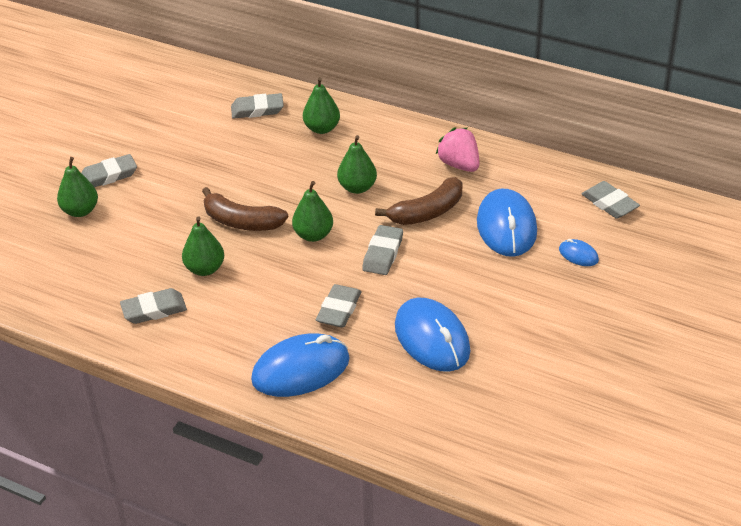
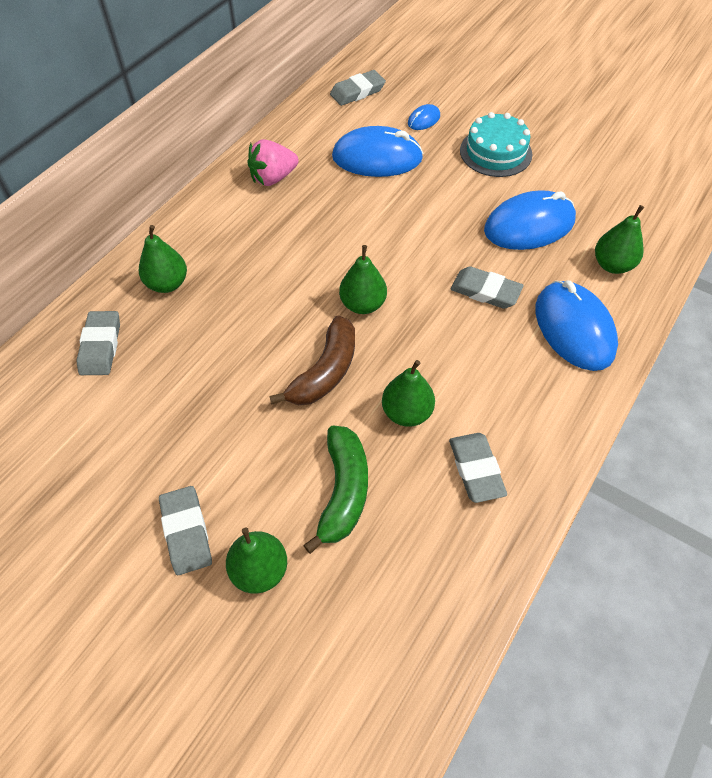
camera: 85 degrees left, 15 degrees up
green pear [337,135,377,194] -> green pear moved to [595,205,644,274]
grey eraser [362,225,403,275] -> none
brown banana [375,177,462,225] -> none
none -> green banana [303,425,368,554]
none -> turquoise cake [460,112,532,177]

